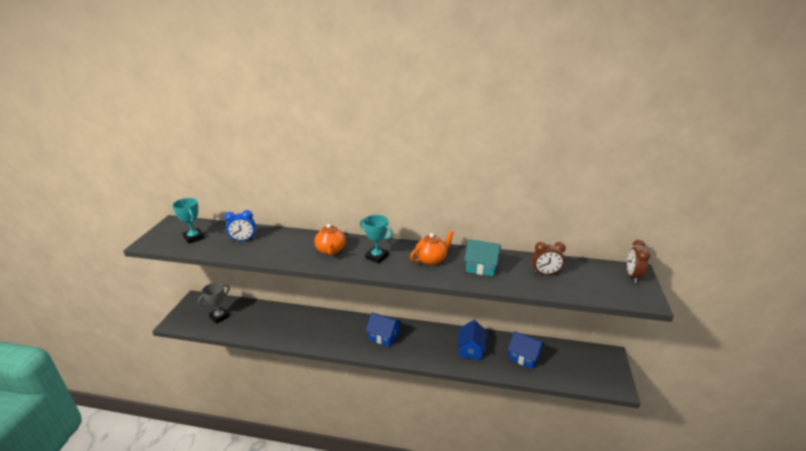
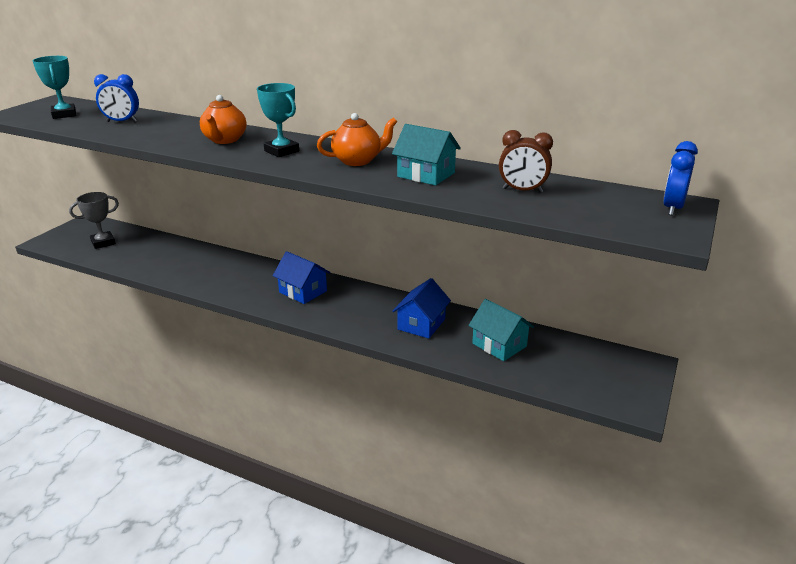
camera: 15 degrees right, 0 degrees up
blue house [507,331,545,369] -> turquoise house [468,299,534,361]
brown clock [627,240,650,283] -> blue clock [663,141,698,215]

